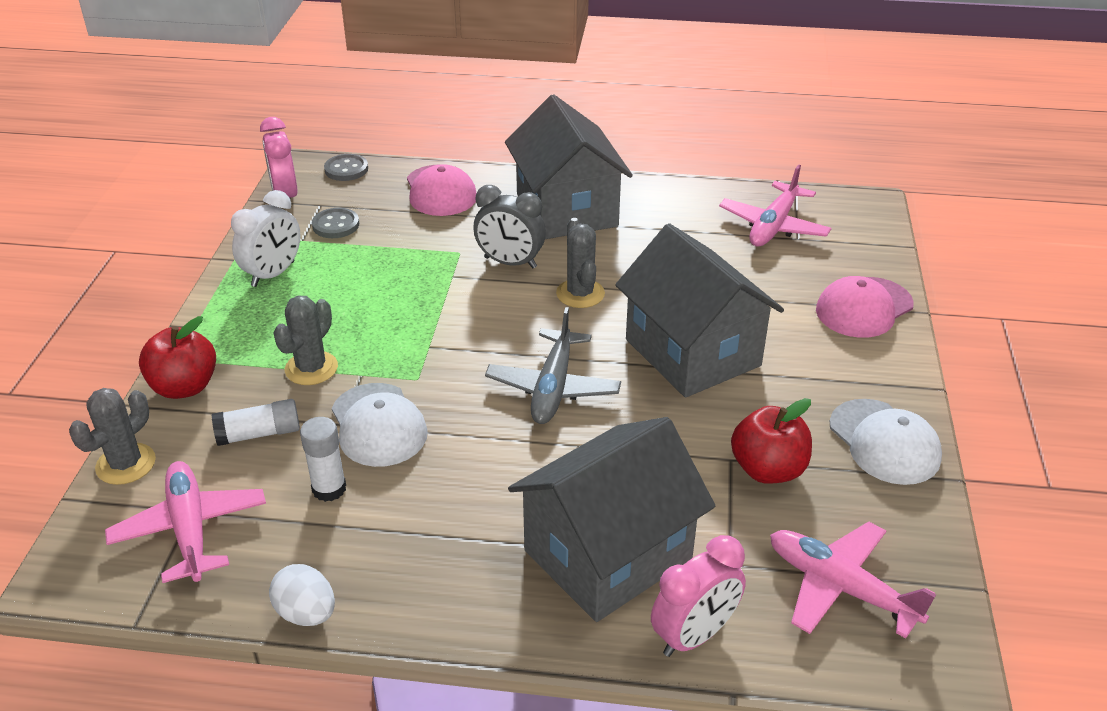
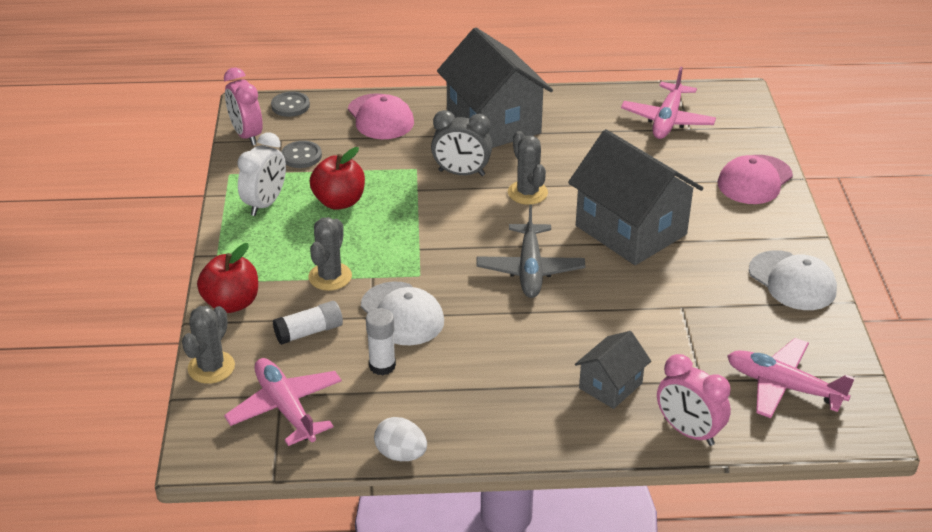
camera: 10 degrees left, 0 degrees up
grey house [508,417,715,622] -> grey house [575,331,651,409], size x0.51
pink clock [651,535,746,657] -> pink clock turned 90 degrees clockwise [657,354,731,446]
red apple [731,398,812,484] -> red apple moved to [310,147,365,210]

